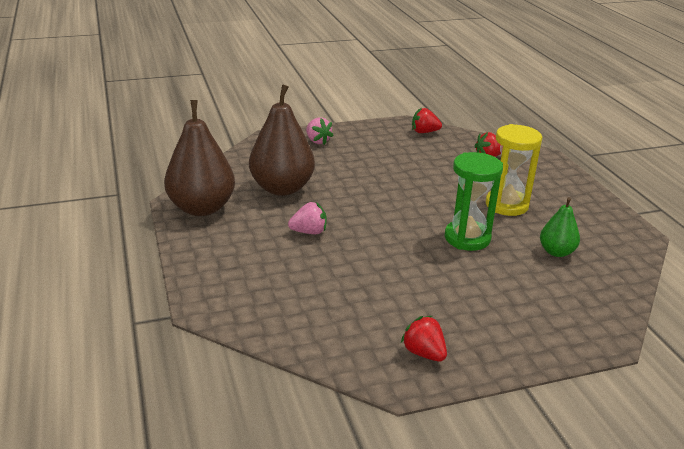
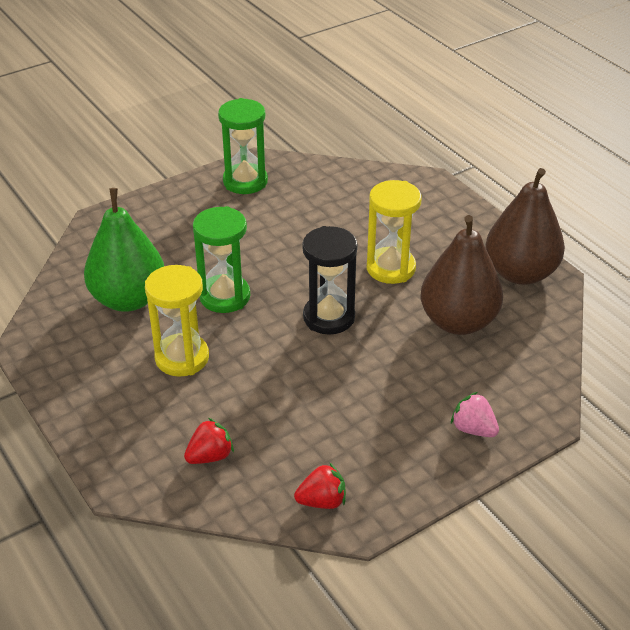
camera: 165 degrees right, 10 degrees up
pink strawberry [288,202,327,234] -> yellow hourglass [367,180,422,284]
red strawberry [401,316,447,361] -> green hourglass [218,98,268,194]
green pear [540,197,580,257] -> green pear [84,188,164,312], size x1.90
none -> black hourglass [302,226,358,335]

